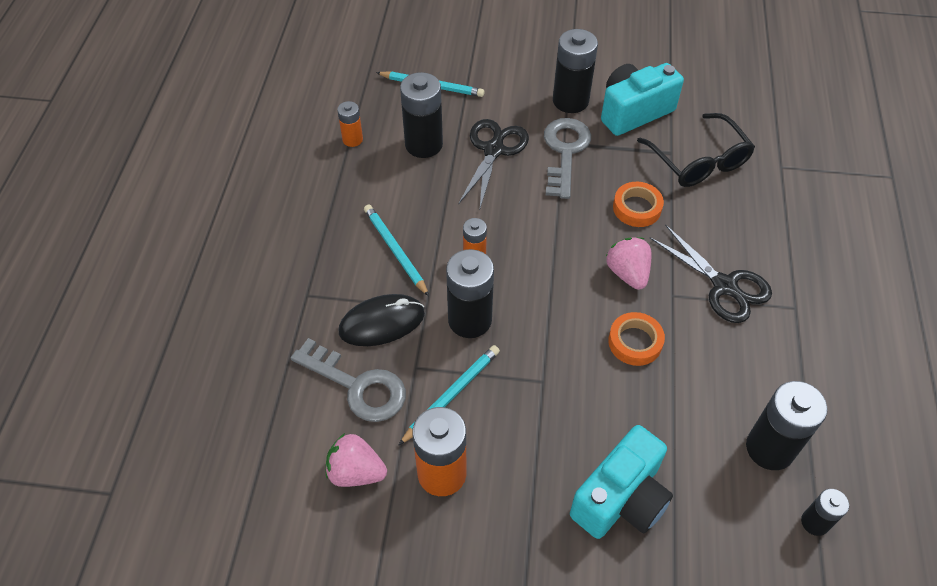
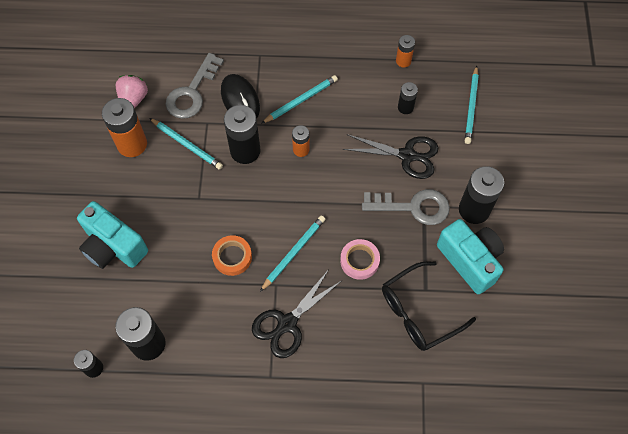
camera: 85 degrees right, 10 degrees up
black battery [400,72,443,158] -> black battery [398,82,418,114], size x0.55
pink strawberry [606,237,651,290] -> turquoise pencil [260,215,325,292]
orange tape [613,182,664,227] -> pink tape [340,239,380,280]

